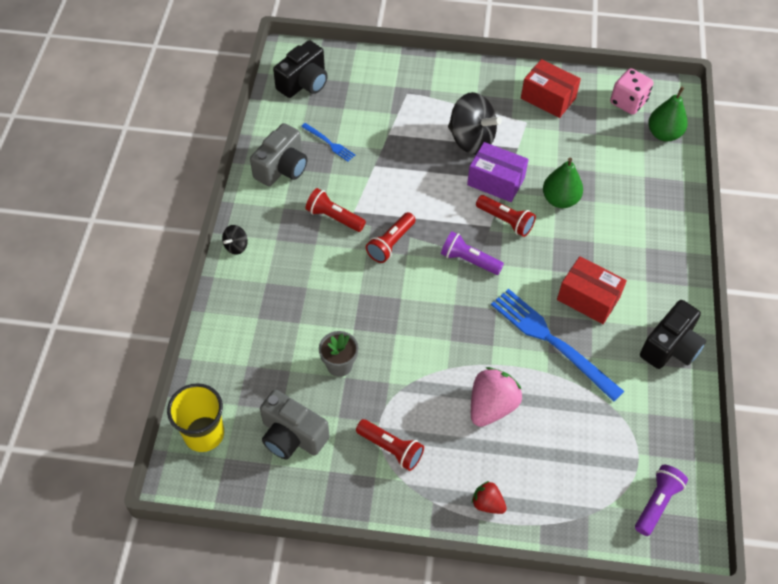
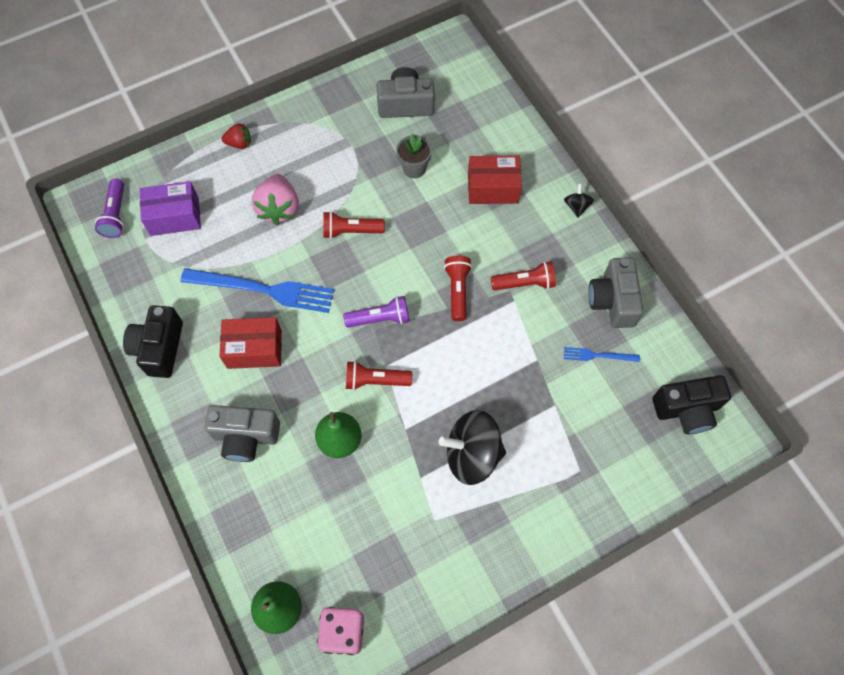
camera: 145 degrees right, 10 degrees up
yellow cup [167,383,224,452] -> none
black camera [273,40,328,98] -> black camera turned 105 degrees counterclockwise [653,375,731,434]
red flashlight [356,419,424,471] -> red flashlight moved to [323,211,385,239]
purple box [467,142,529,202] -> purple box moved to [140,181,201,236]
red box [521,59,581,118] -> red box moved to [468,156,522,204]
none -> grey camera [205,405,280,462]

